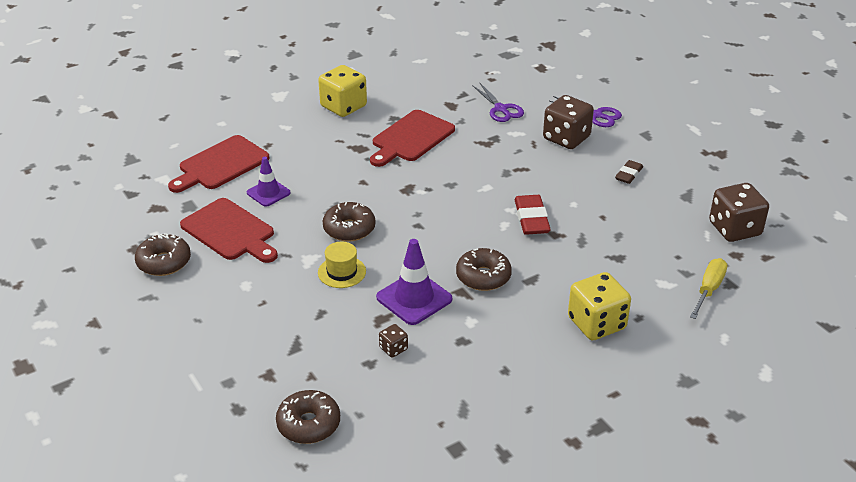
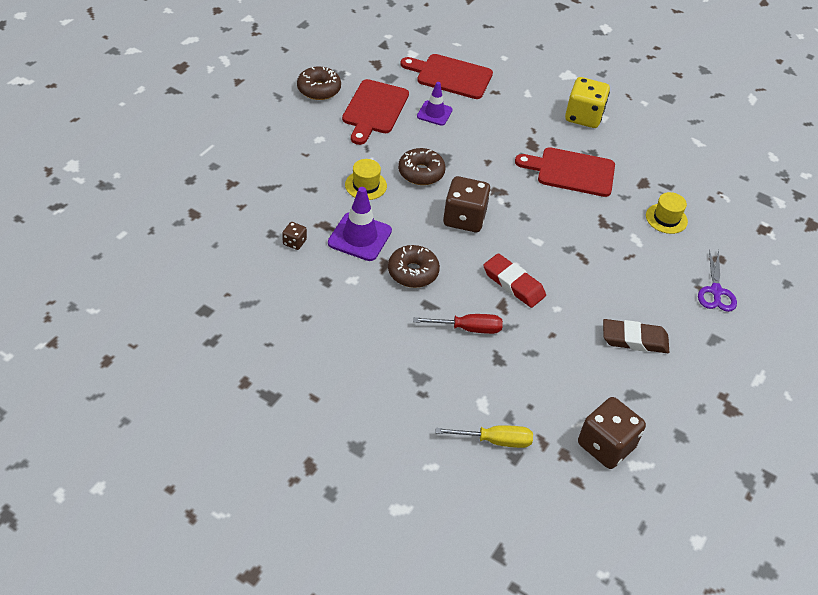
camera: 60 degrees right, 10 degrees up
brown donut [276,390,340,444] -> none
purple scissors [472,83,524,122] -> yellow hat [646,192,688,234]
red eraser [514,195,551,235] -> red eraser turned 75 degrees clockwise [483,253,546,308]
brown dice [543,95,594,149] -> brown dice moved to [443,176,491,232]
yellow dice [568,272,631,340] -> none
brown eraser [615,160,643,184] -> brown eraser [603,319,669,353], size x1.59
none -> red screwdriver [413,314,503,334]

